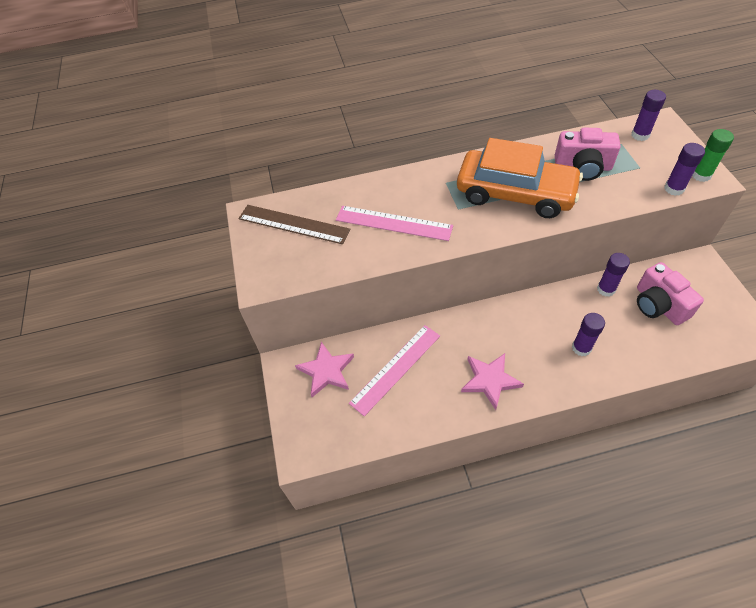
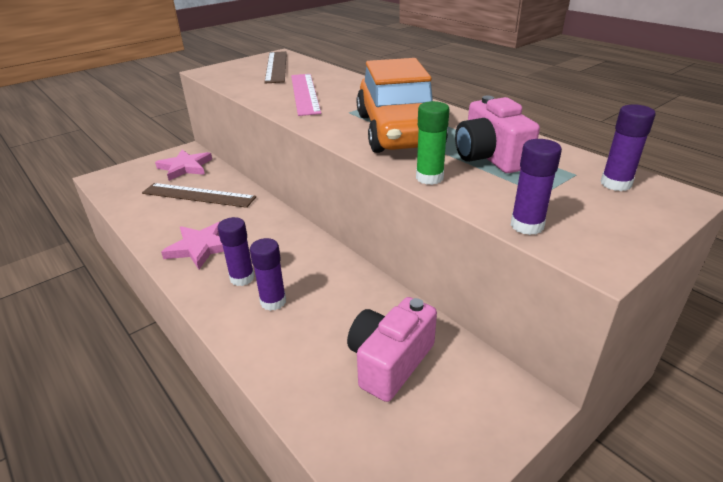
camera: 60 degrees right, 20 degrees down
pink ruler [349,325,440,416] -> brown ruler [142,183,256,208]
purple glue stick [597,253,630,297] -> purple glue stick moved to [218,217,255,286]
green glue stick [692,129,734,182] -> green glue stick moved to [416,101,450,185]

